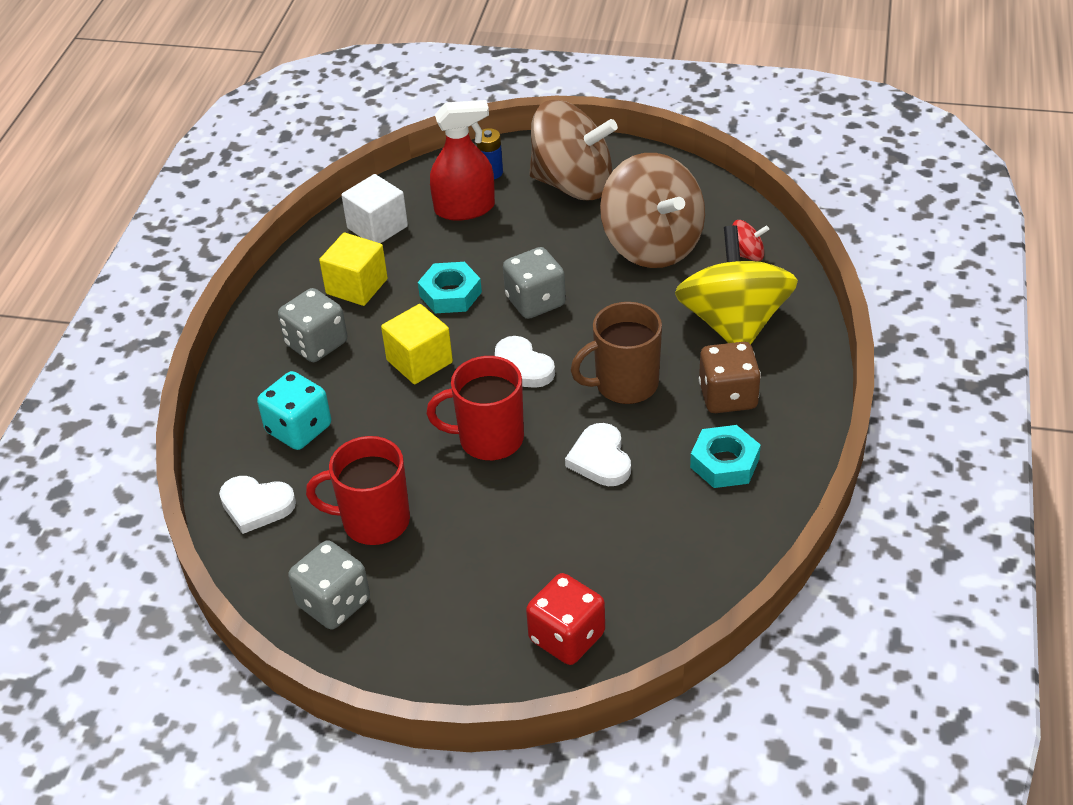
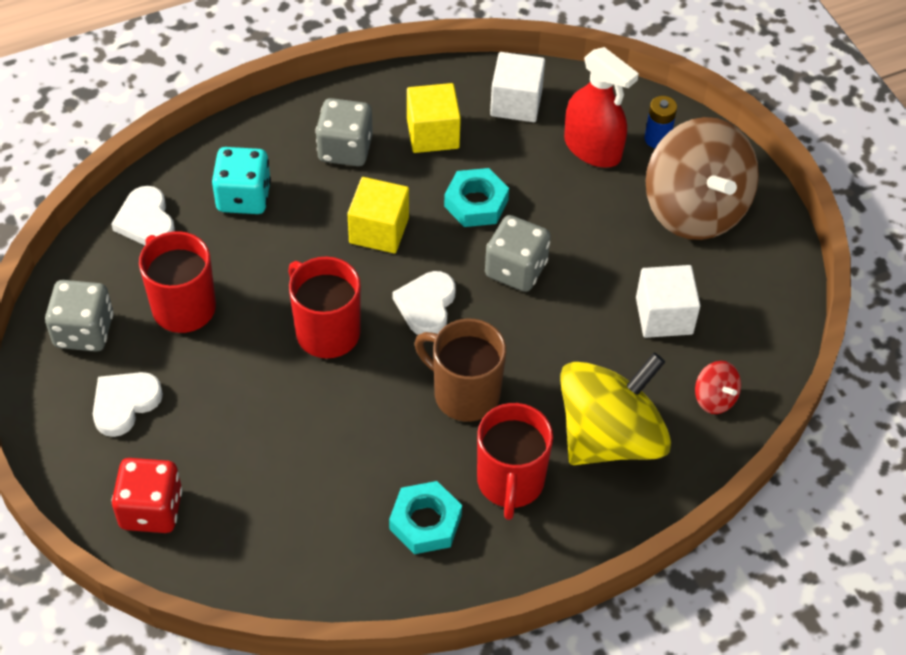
camera: 50 degrees right, 10 degrees up
white heart [565,423,631,486] -> white heart moved to [93,372,163,437]
brown spinning top [600,153,705,268] -> white cube [636,265,701,338]
brown dice [699,342,761,413] -> red mug [477,403,553,520]

